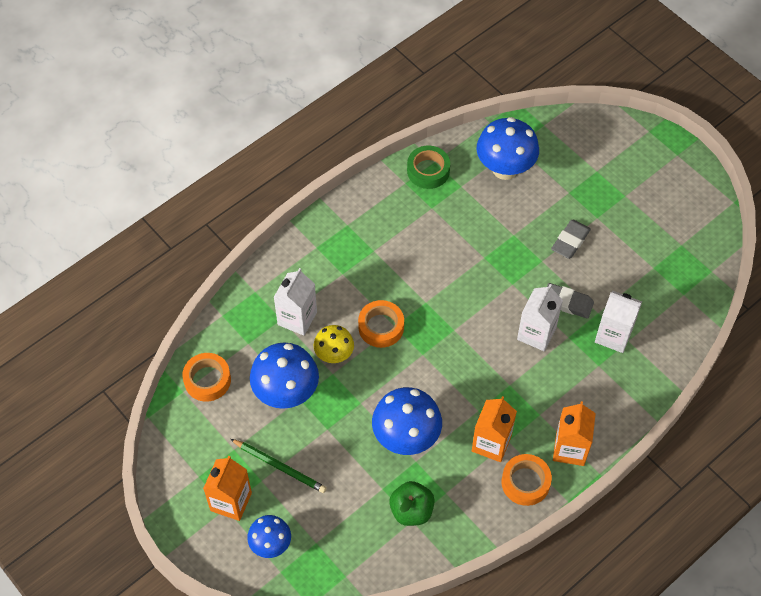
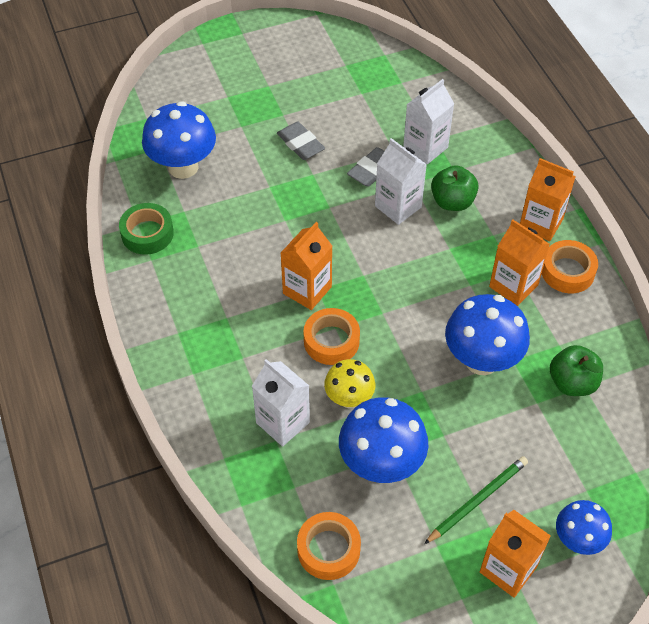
camera: 70 degrees left, 5 degrees down
none -> orange carton [281,222,332,310]
none -> green apple [431,165,479,211]

